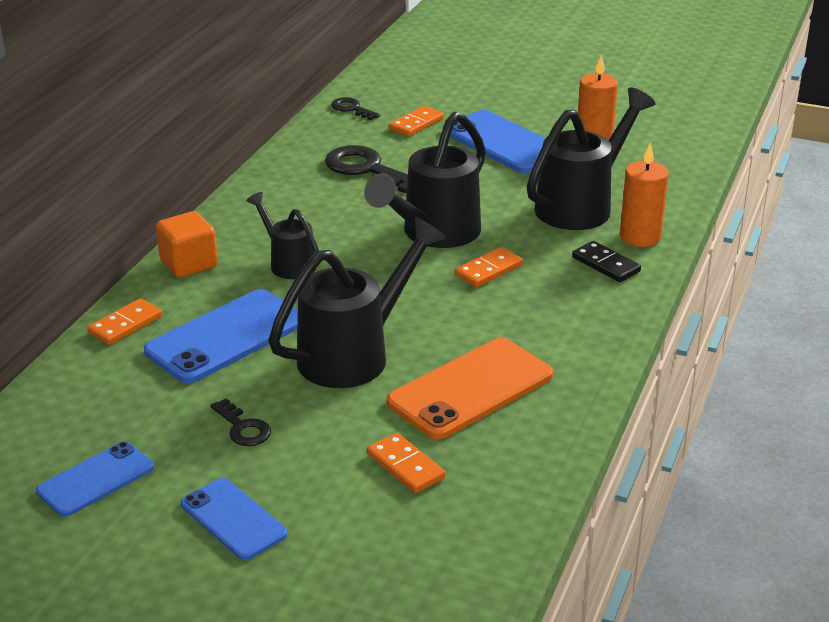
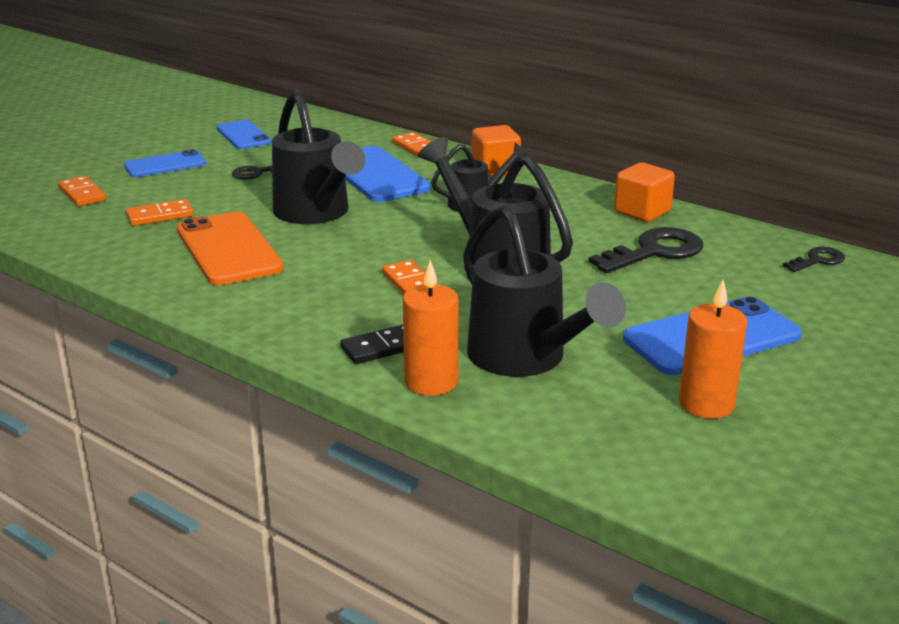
camera: 105 degrees right, 5 degrees down
orange domino [389,106,444,136] -> orange domino moved to [58,176,106,206]
none -> orange cube [614,163,675,222]

